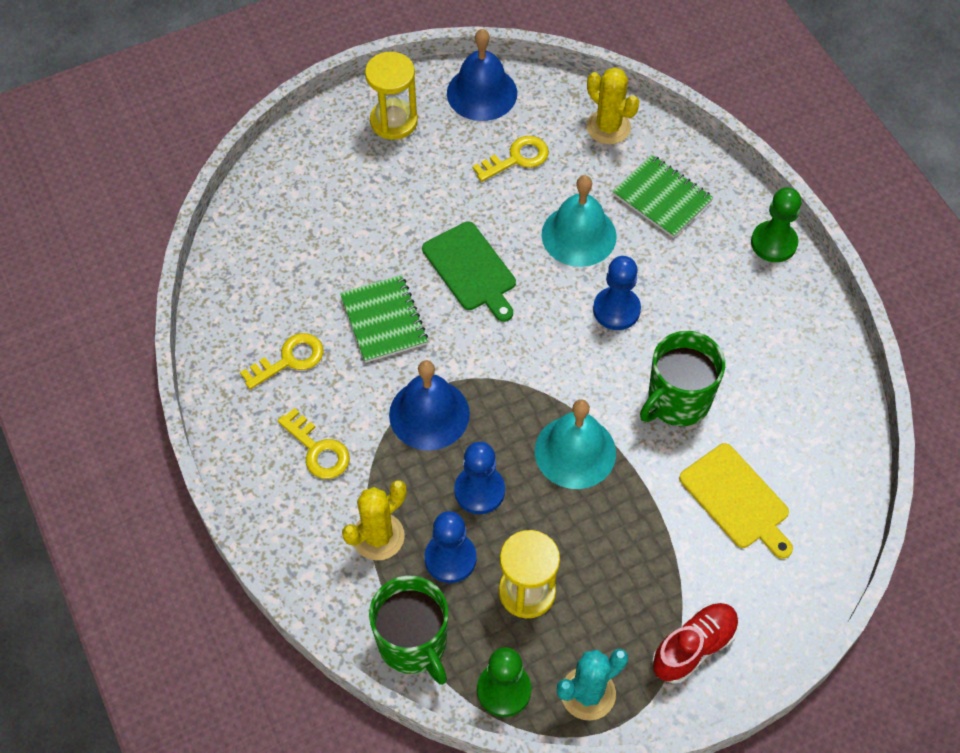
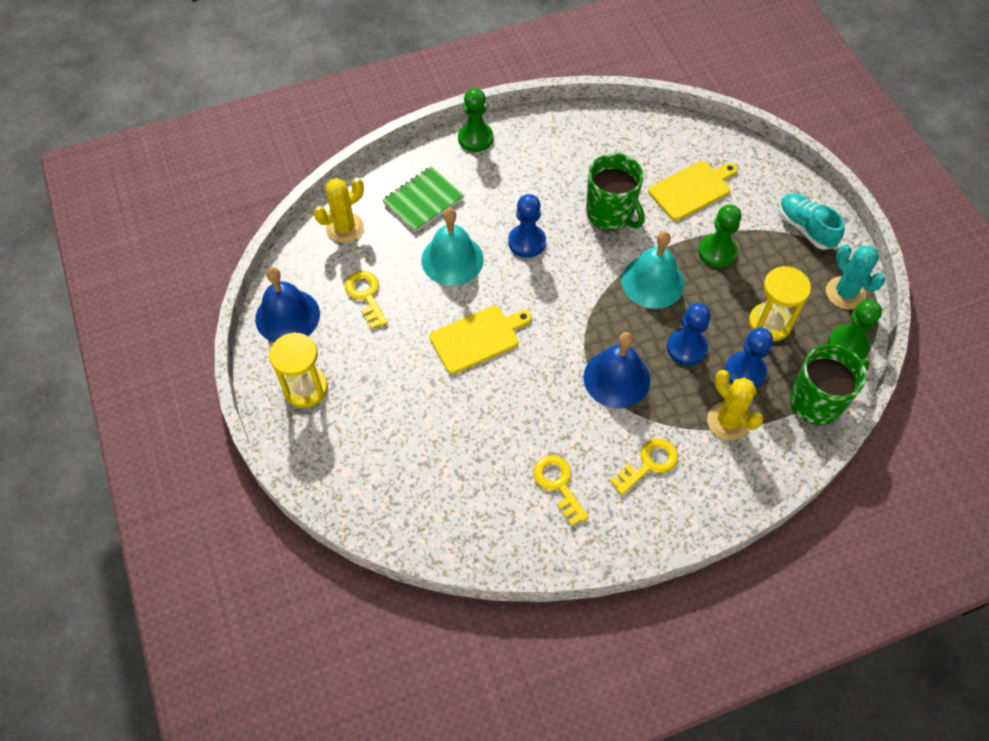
camera: 85 degrees left, 0 degrees up
green notebook [340,275,428,363] -> none
green cutting board [422,221,516,322] -> yellow cutting board [430,306,532,374]
red shoe [652,603,739,684] -> turquoise shoe [779,193,845,250]
none -> green pawn [698,204,741,268]

